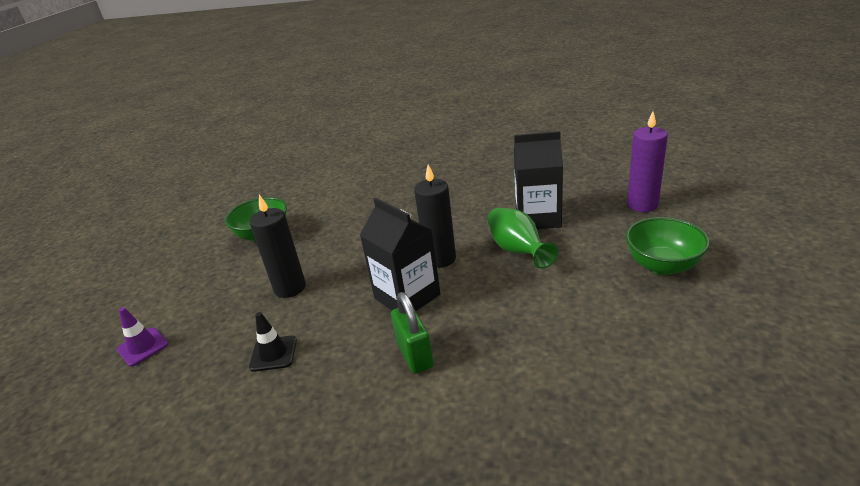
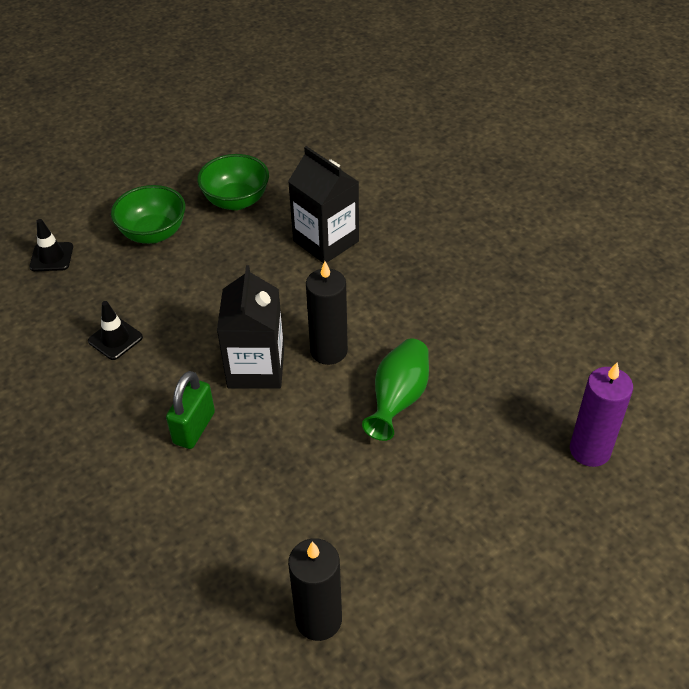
camera: 40 degrees right, 15 degrees up
purple traffic cone [117,307,169,367] -> black traffic cone [29,219,73,271]
black candle [249,195,306,298] -> black candle moved to [288,538,342,641]
black carton [514,131,563,229] -> black carton moved to [288,146,359,263]
green bowl [626,217,710,275] -> green bowl moved to [111,185,185,244]

